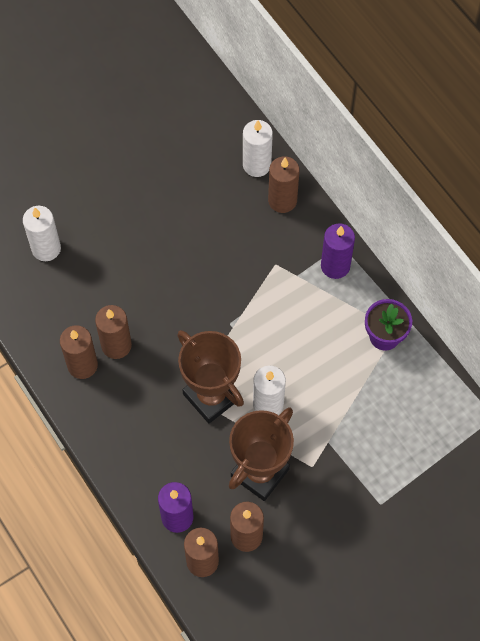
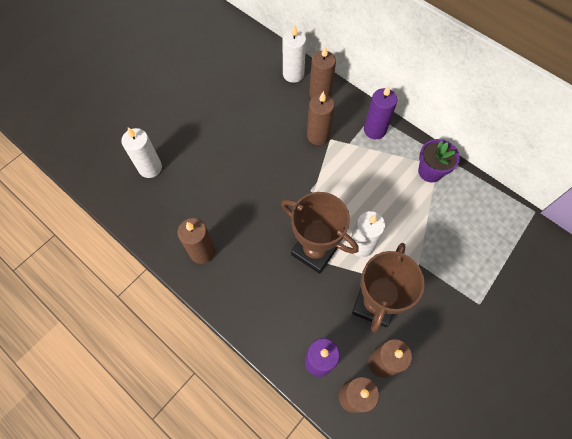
camera: 15 degrees left, 0 degrees up
brown candle [95,305,132,359] -> brown candle moved to [307,91,335,145]

